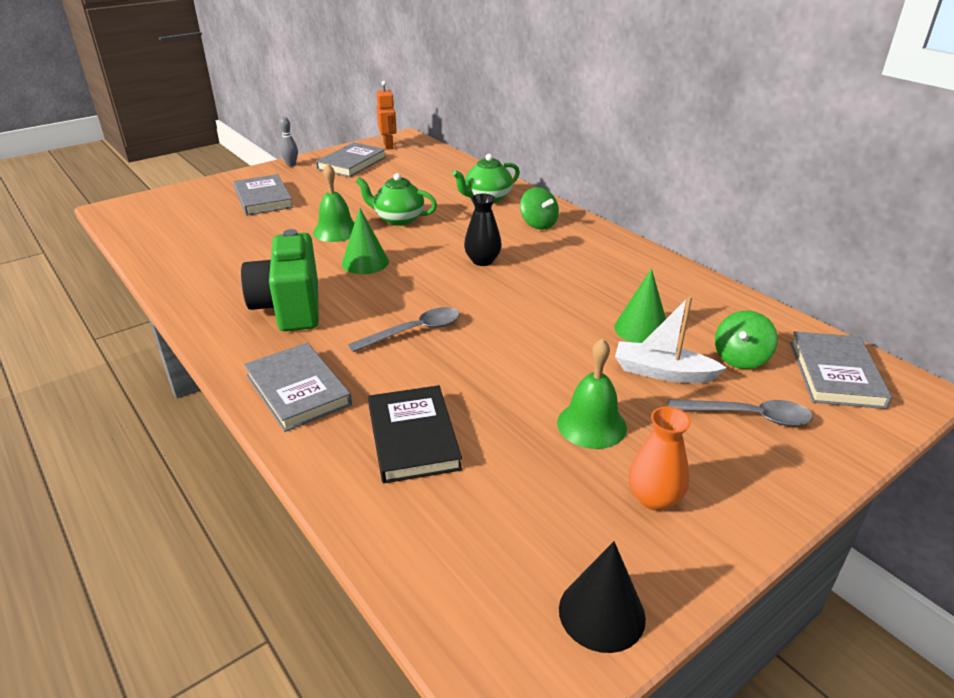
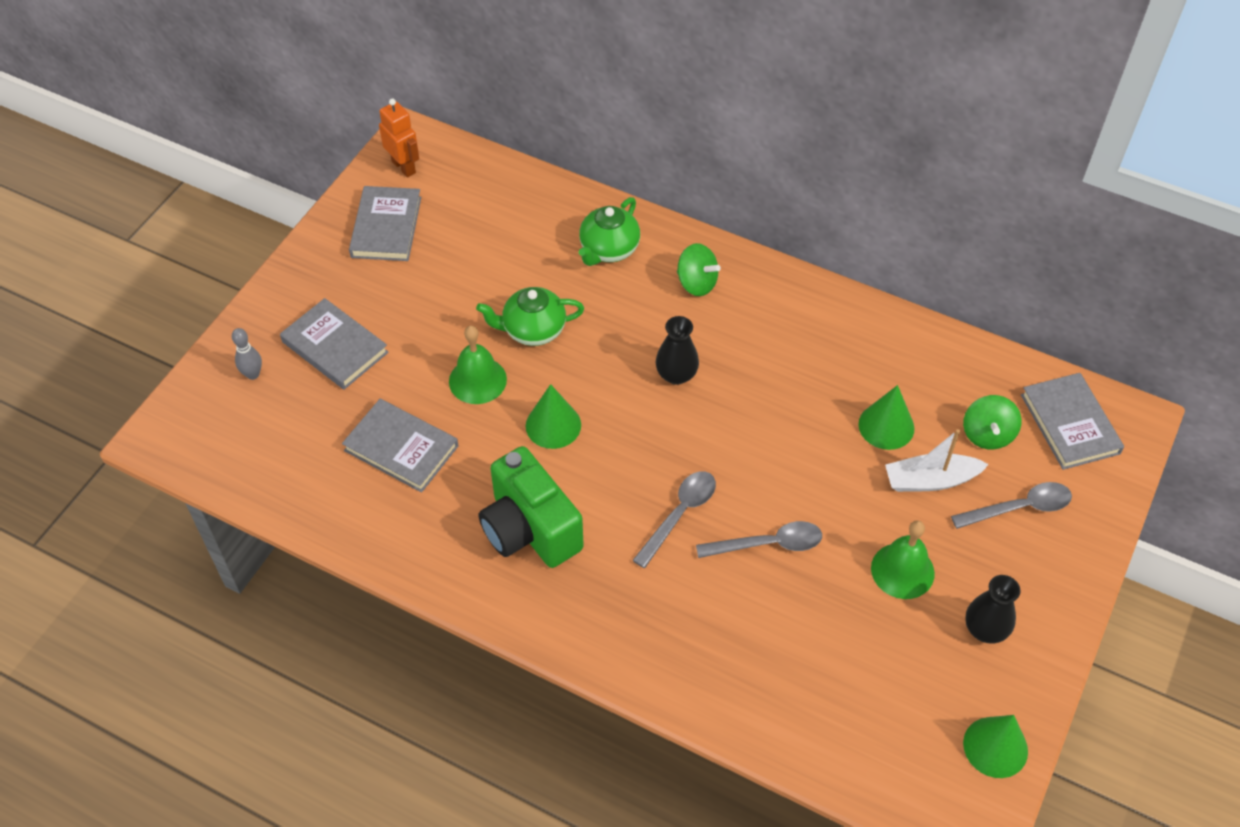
camera: 25 degrees left, 20 degrees up
grey book [244,343,352,432] -> grey book moved to [342,399,458,493]
grey bowling pin [280,117,298,167] -> grey bowling pin moved to [232,328,262,380]
black book [368,385,462,483] -> none
black cone [559,541,646,653] -> green cone [963,715,1028,778]
orange vase [629,407,691,511] -> black vase [965,575,1021,643]
none -> grey spoon [696,521,822,558]

